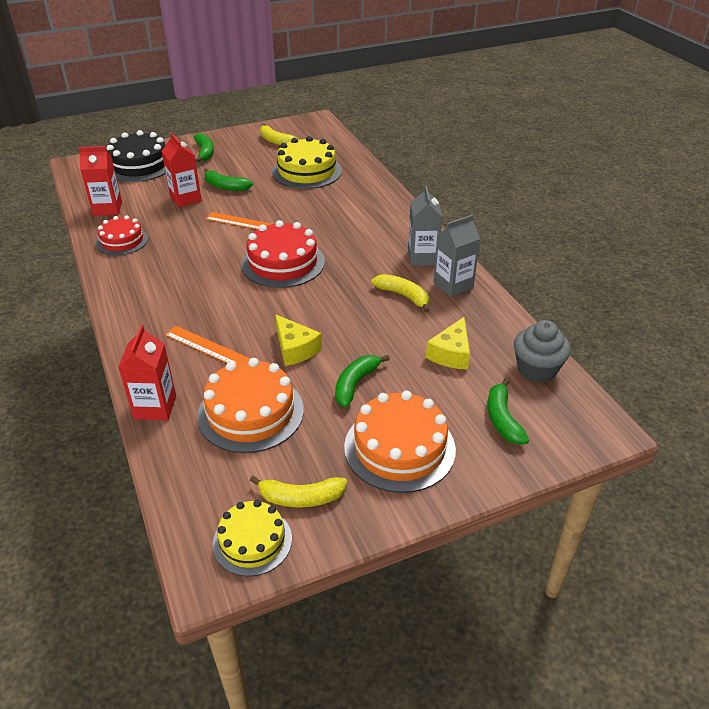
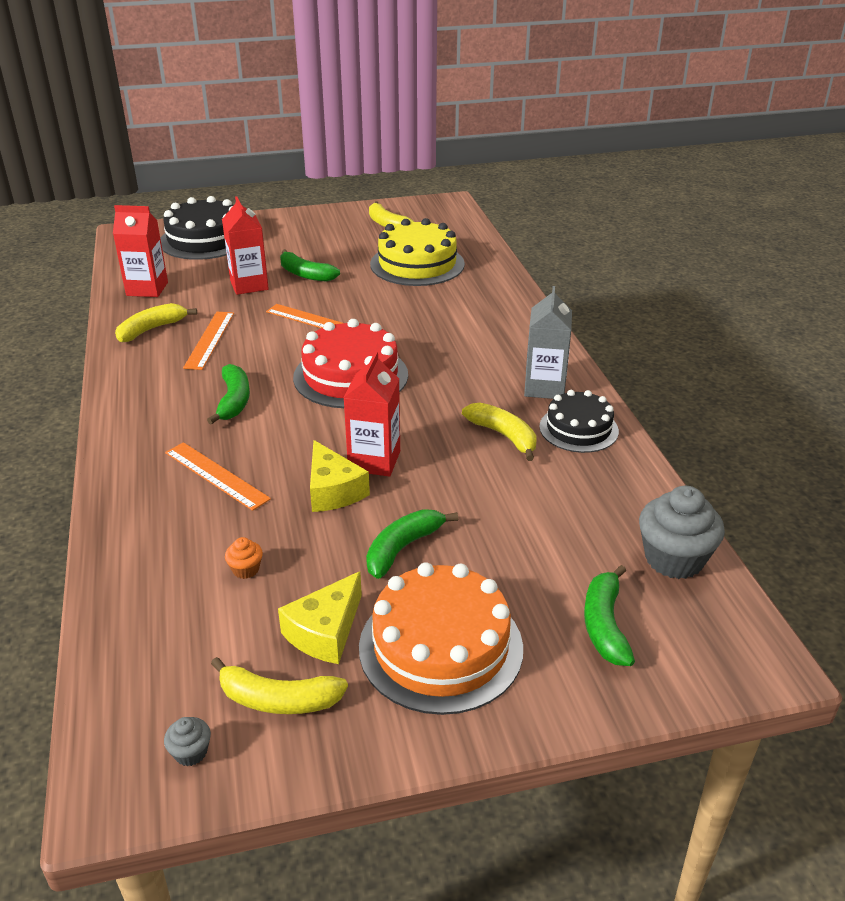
camera: 10 degrees right, 5 degrees down
red cake [96,216,148,256] -> yellow banana [115,303,197,343]
red carton [118,325,176,420] -> red carton moved to [343,351,400,477]
green banana [194,133,214,163] -> green banana moved to [207,364,250,425]
orange cake [197,358,304,453] -> orange cupcake [225,537,263,579]
yellow cake [213,500,292,577] -> grey cupcake [164,717,211,766]
yellow cheese [426,317,470,370] -> yellow cheese moved to [278,571,362,664]
grey carton [433,215,480,297] -> black cake [539,390,619,453]
none -> orange ruler [183,312,234,370]

